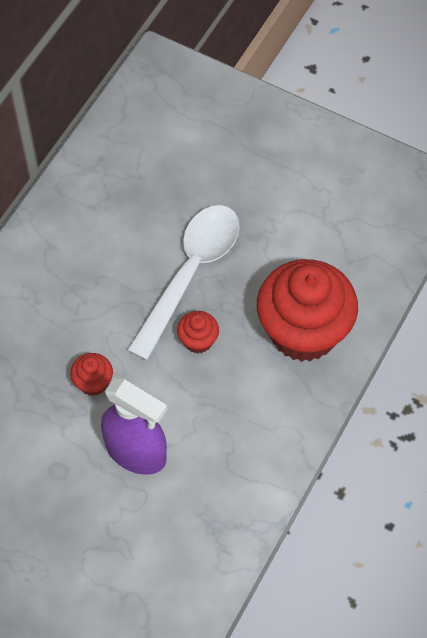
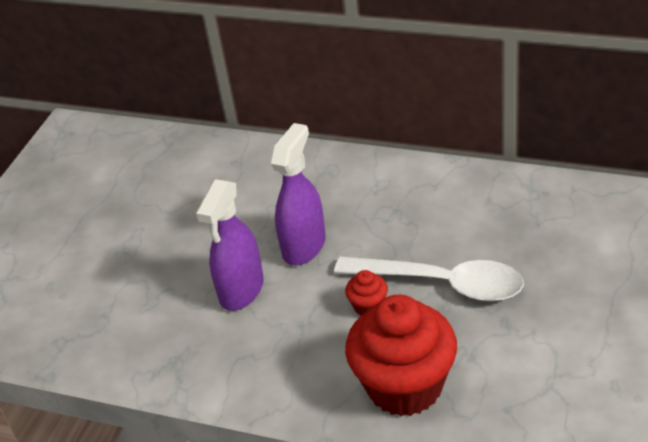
camera: 85 degrees right, 20 degrees down
red cupcake [70,353,113,396] -> purple spray bottle [271,123,326,265]

